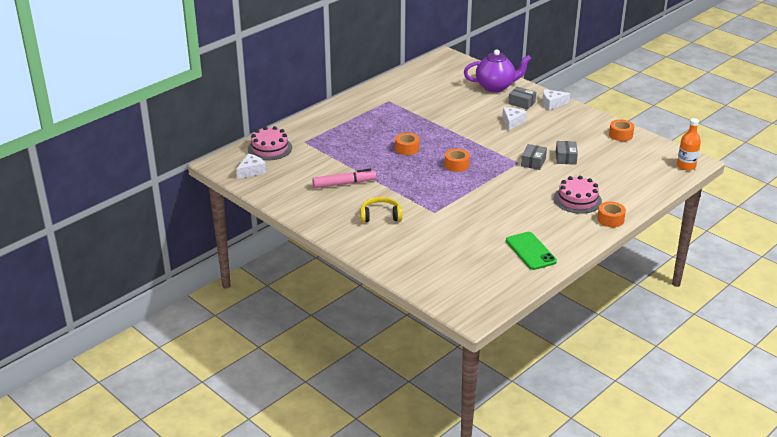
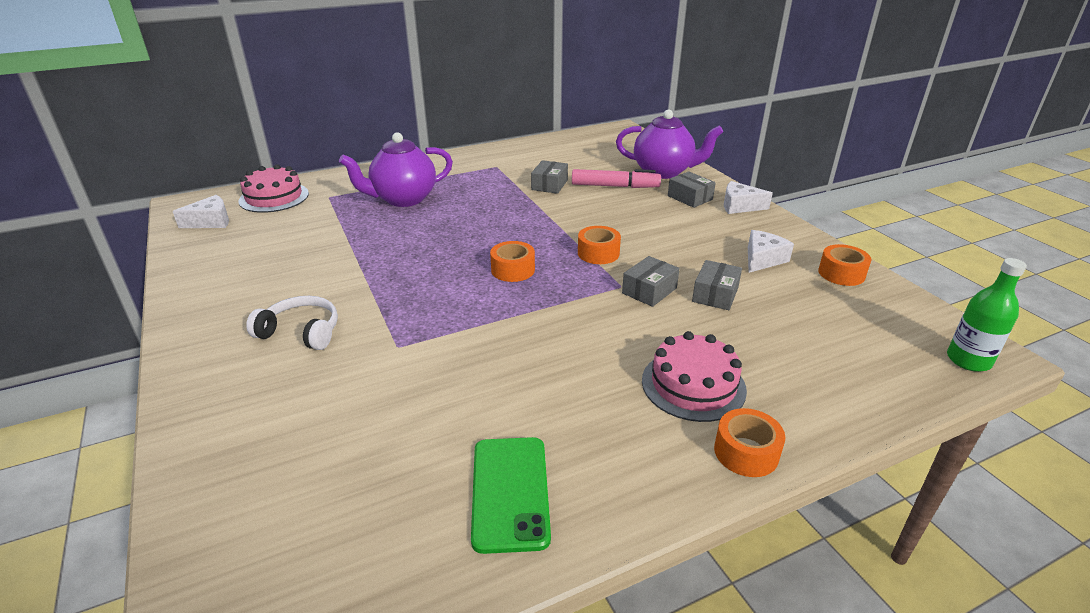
camera: 20 degrees right, 0 degrees up
pink marker [312,169,376,188] -> pink marker moved to [572,169,661,188]
yellow headphones [360,197,402,223] -> white headphones [246,296,338,350]
orange tape [395,133,419,155] -> orange tape moved to [578,226,621,264]
white cheese [503,107,527,131] -> white cheese moved to [748,230,794,273]
orange bottle [677,118,701,171] -> green bottle [947,258,1027,372]
none -> purple teapot [339,132,453,207]
none -> grey box [531,160,568,194]

